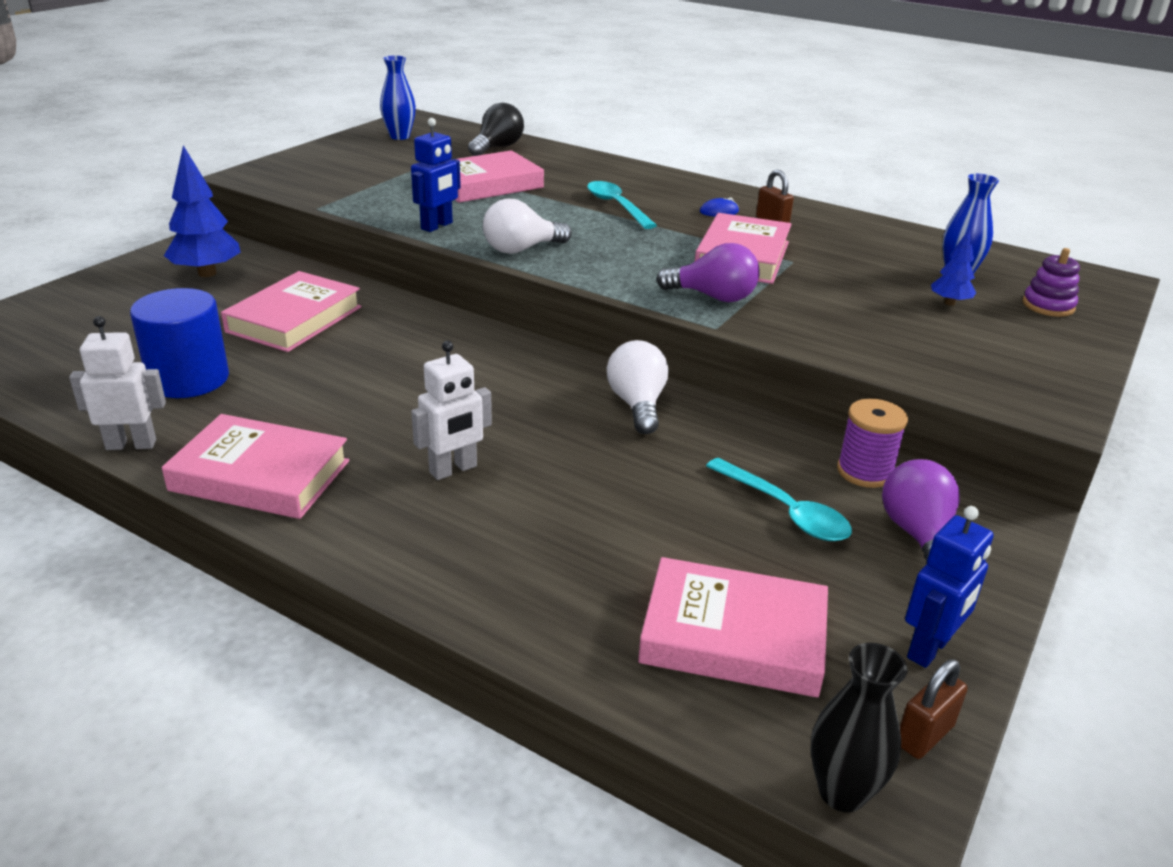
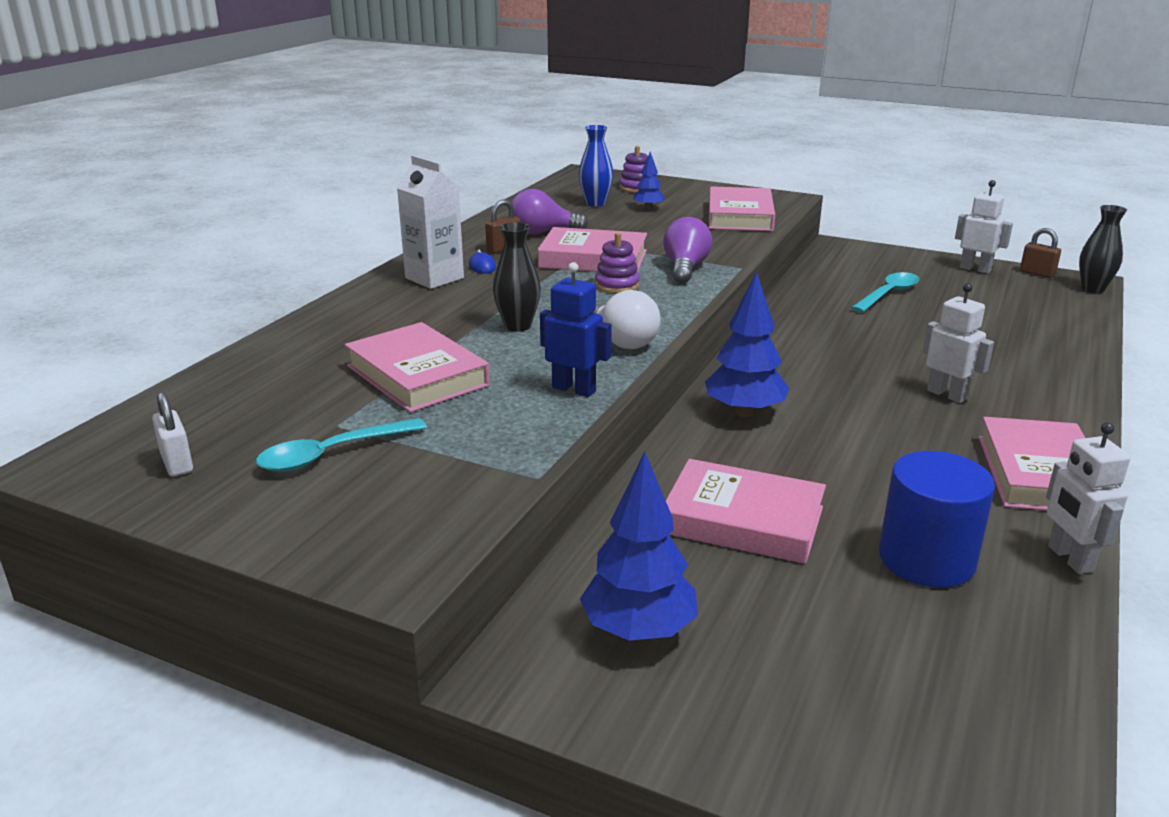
camera: 95 degrees left, 5 degrees down
blue vase [380,55,416,140] -> white padlock [152,392,193,476]
black light bulb [468,103,524,156] -> none
turquoise spoon [587,181,657,229] -> turquoise spoon moved to [256,418,427,472]
white light bulb [607,340,668,434] -> none
pink book [638,557,828,697] -> pink book moved to [709,186,775,231]
purple spool [837,399,908,488] -> none
purple light bulb [882,459,960,564] -> purple light bulb moved to [511,189,588,234]
blue robot [905,506,994,668] -> white robot [955,180,1013,274]
none -> white carton [397,155,464,289]
none -> black vase [493,222,541,332]
none -> purple stacking toy [595,232,640,293]
none -> blue tree [705,272,789,417]

